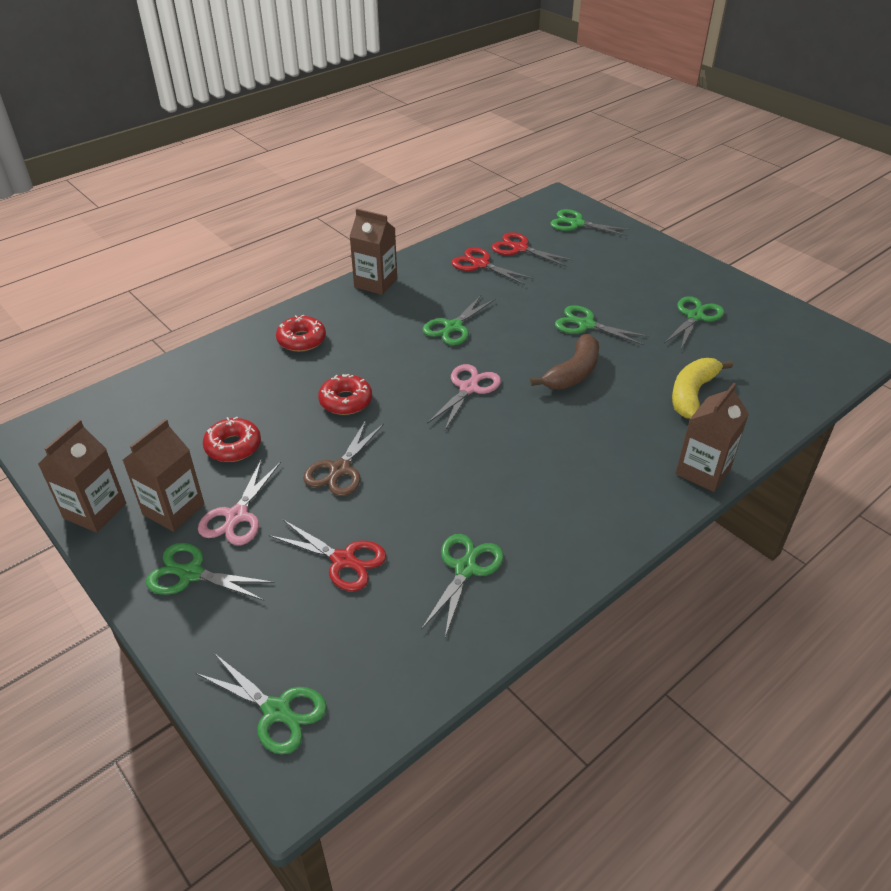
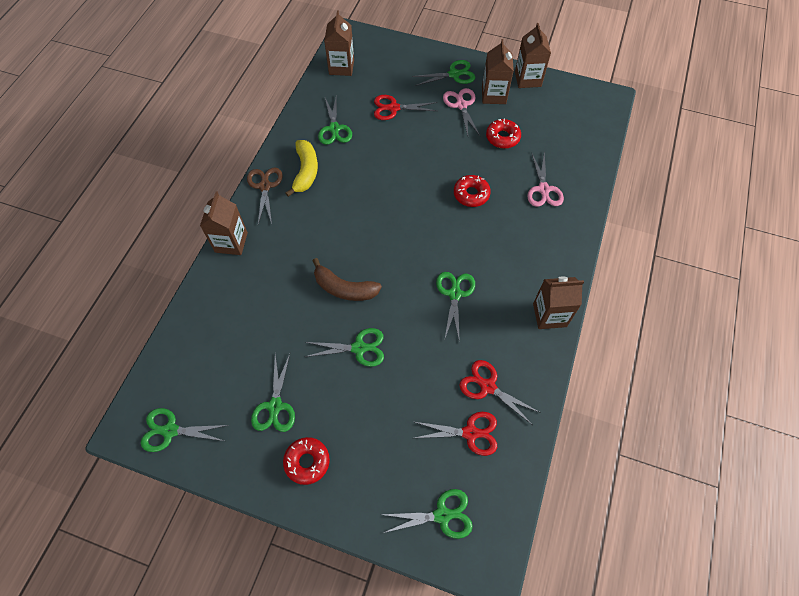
camera: 150 degrees right, 20 degrees up
green scissors [196,653,327,754] -> green scissors moved to [141,408,229,452]
red donut [276,314,326,352] -> red donut moved to [283,437,330,485]
brown scissors [303,420,384,496] -> brown scissors moved to [247,168,283,224]
pink scissors [427,364,501,430] -> pink scissors moved to [527,151,564,207]
red scissors [451,247,533,285] -> red scissors turned 150 degrees counterclockwise [459,360,541,424]
brown banana [530,334,599,389] -> brown banana turned 75 degrees counterclockwise [313,258,382,301]
yellow banana [672,358,733,419] -> yellow banana moved to [286,140,318,197]
none -> brown carton [324,10,354,76]

